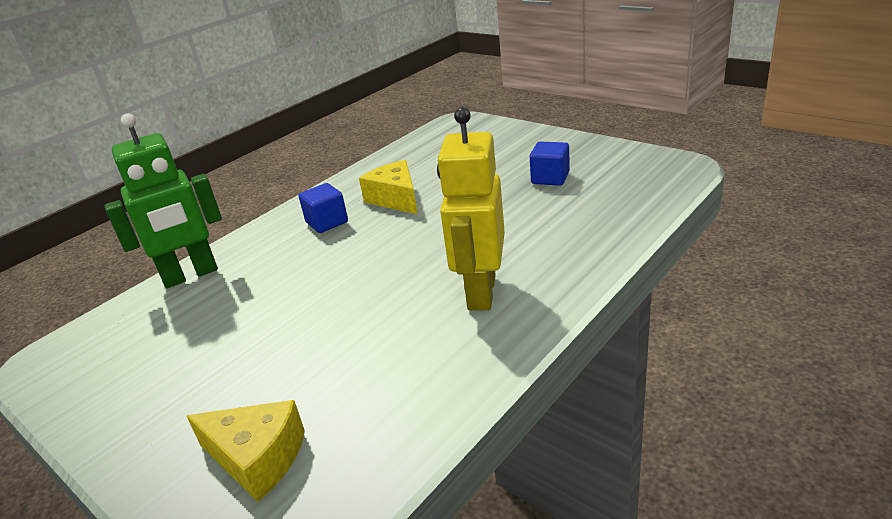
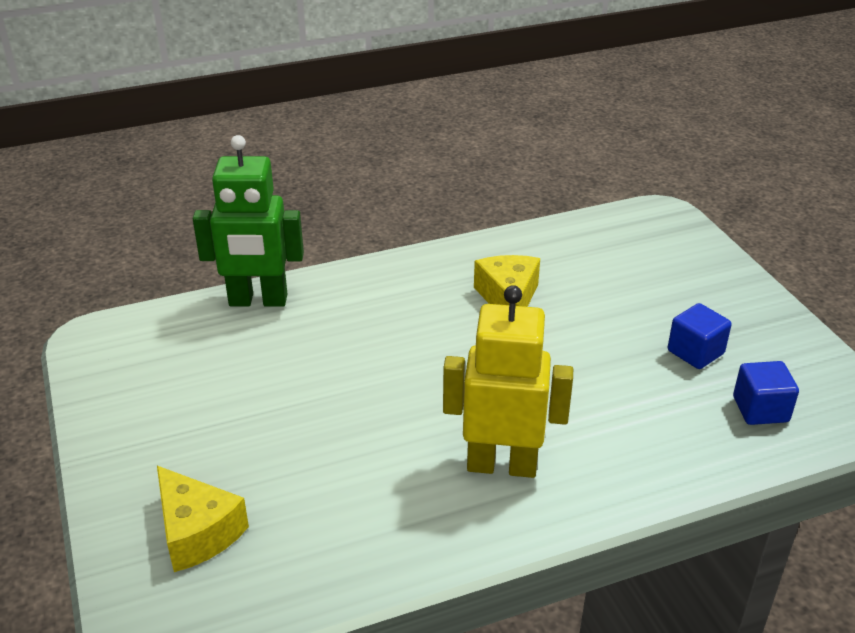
camera: 25 degrees right, 5 degrees up
blue cube [299,183,348,233] -> blue cube moved to [733,361,799,425]
yellow robot [437,107,505,310] -> yellow robot turned 60 degrees clockwise [443,285,573,478]

